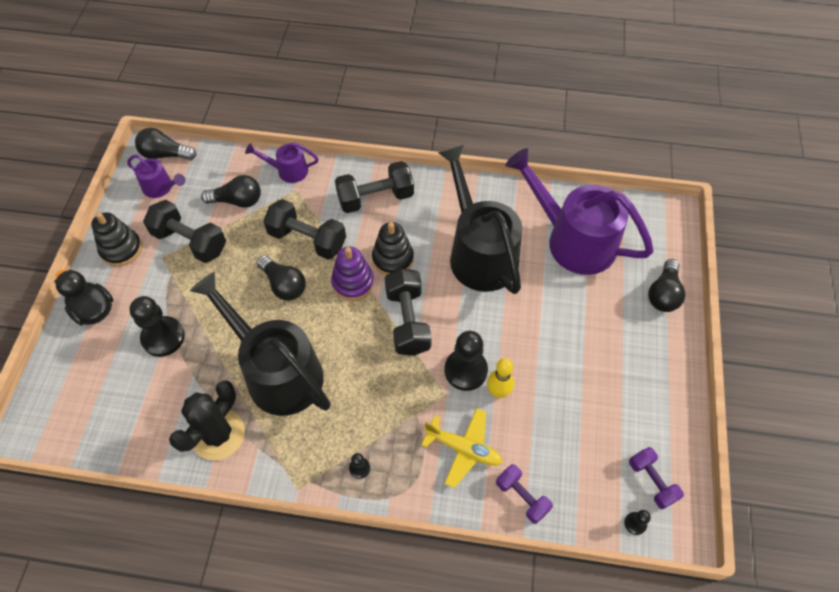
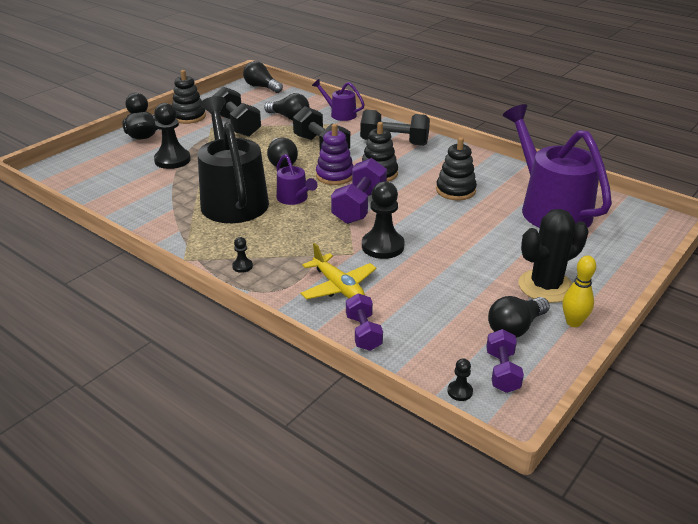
camera: 30 degrees right, 25 degrees down
purple watering can [127,155,185,198] -> purple watering can moved to [276,154,318,205]
black cactus [169,380,245,461] -> black cactus moved to [518,209,589,303]
black dumbbell [385,268,432,356] -> purple dumbbell [331,158,387,224]
black watering can [438,145,523,294] -> black stacking toy [436,137,477,200]
yellow bowling pin [487,358,514,398] -> yellow bowling pin moved to [562,256,596,327]
black light bulb [648,259,685,312] -> black light bulb moved to [488,296,550,338]

